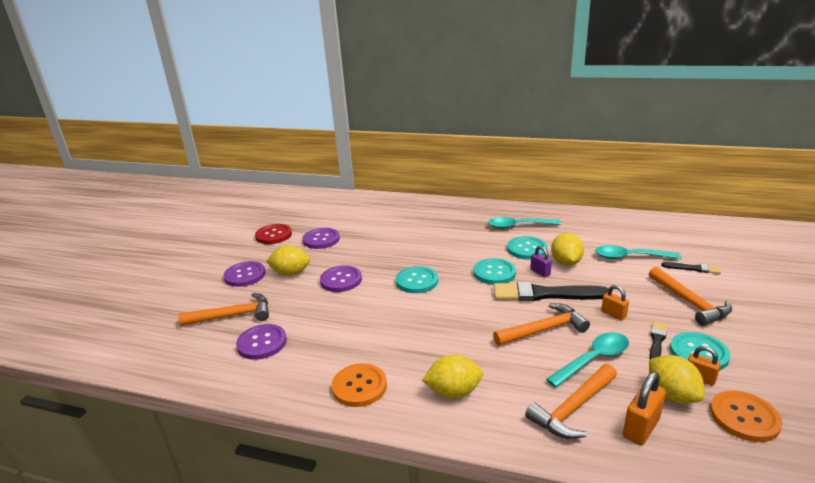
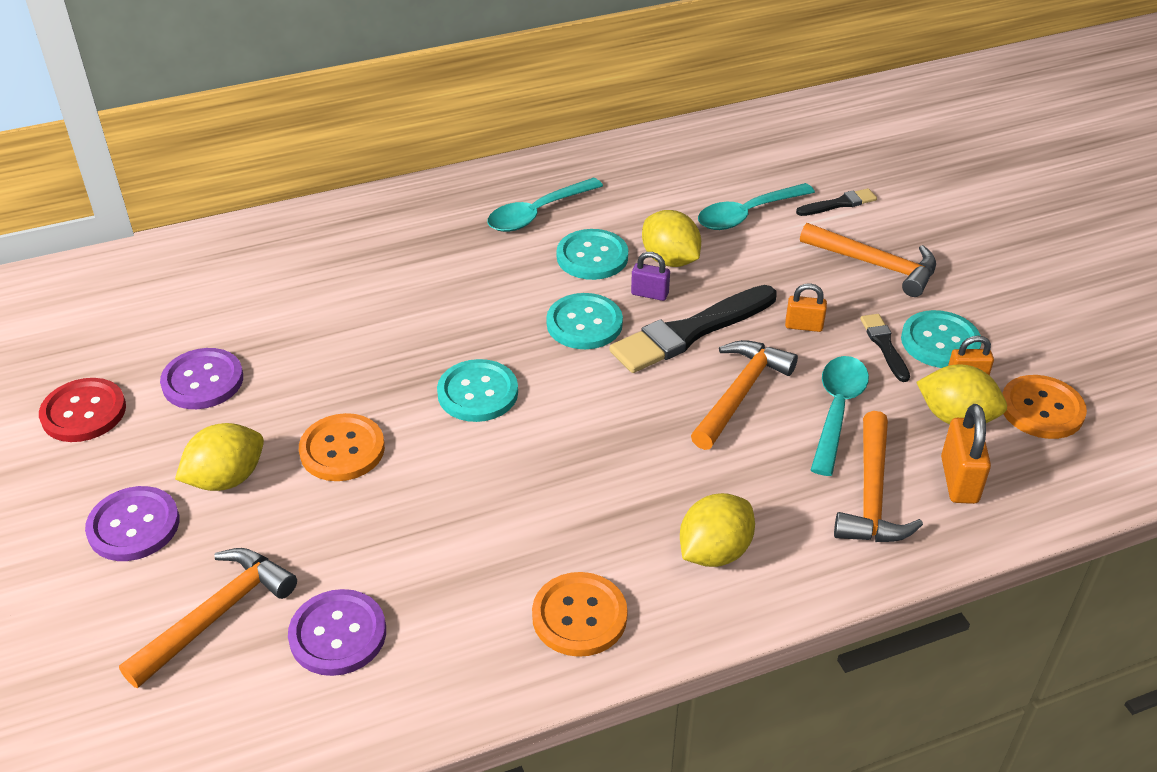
camera: 40 degrees left, 15 degrees up
purple button [320,266,362,292] -> orange button [299,413,385,481]

